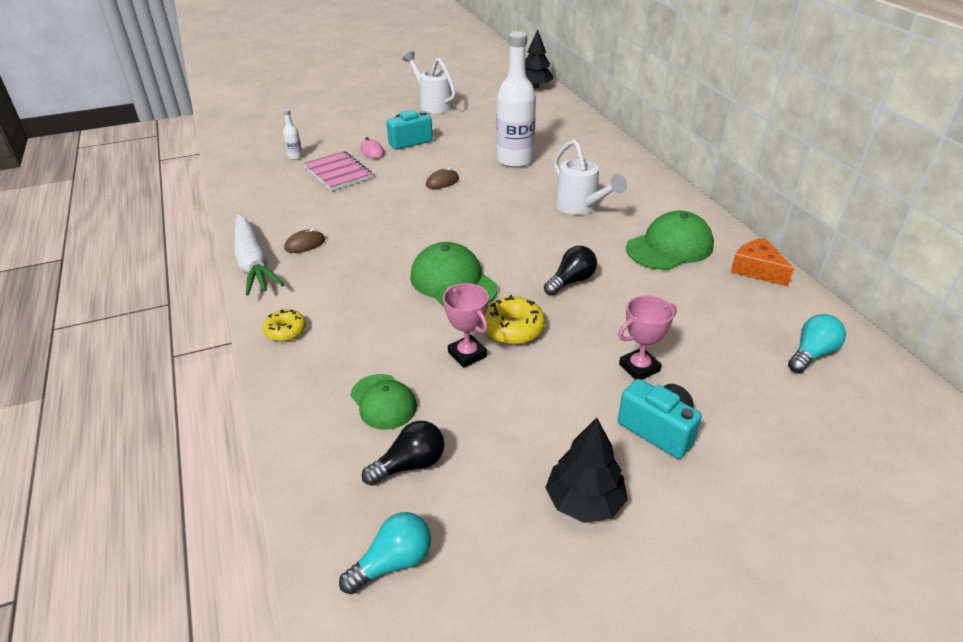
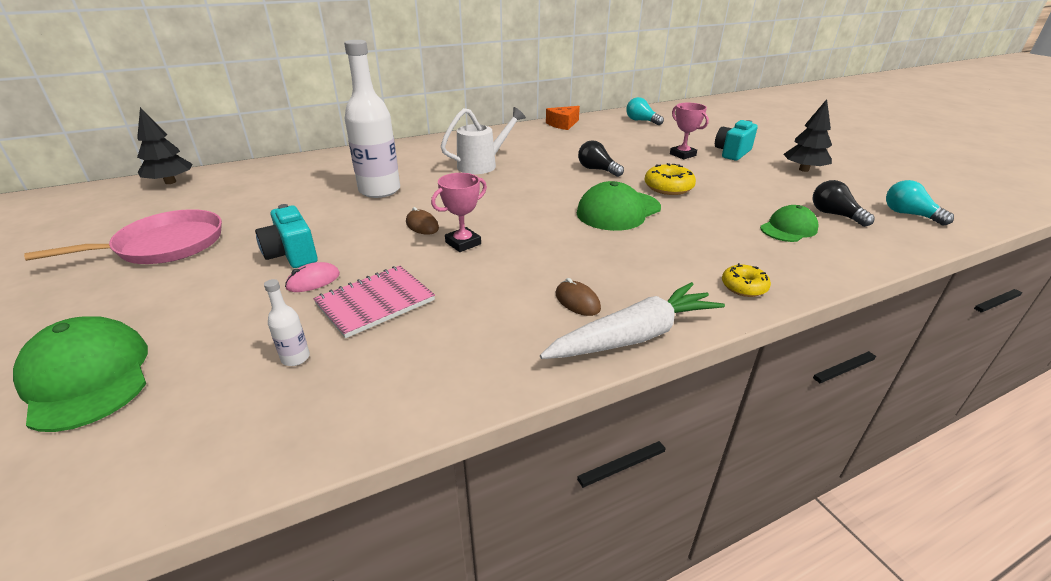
camera: 95 degrees left, 5 degrees down
white watering can [402,52,456,114] -> pink pan [24,209,222,264]
pink trophy [443,283,489,368] -> pink trophy moved to [431,173,487,252]
green cap [626,211,714,270] -> green cap moved to [13,316,148,432]

